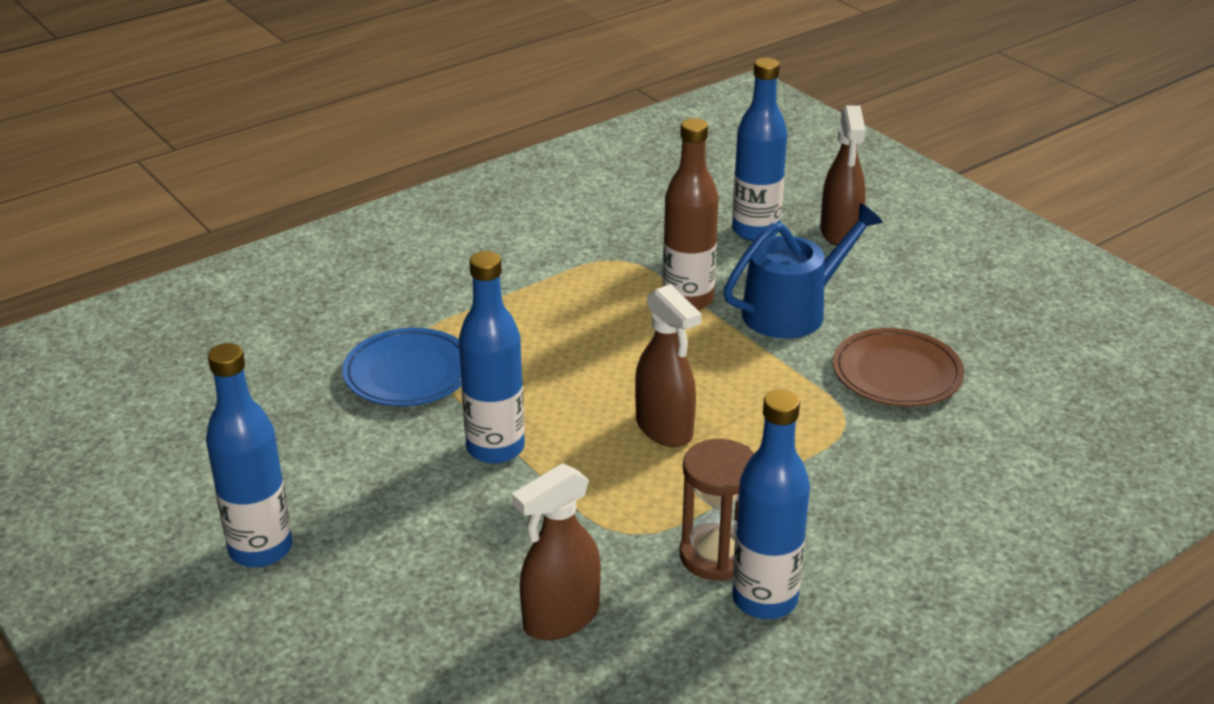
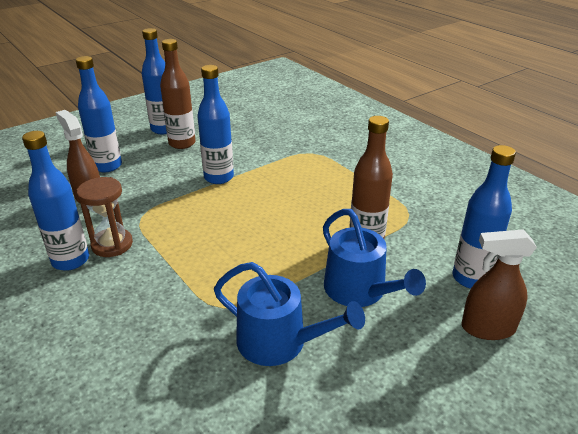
camera: 90 degrees right, 0 degrees up
blue plate [342,328,462,406] -> none
brown spray bottle [635,284,702,447] -> none
brown plate [833,328,964,407] -> blue watering can [214,262,365,366]
none -> blue bottle [76,56,122,172]
none -> brown bottle [160,39,196,149]

